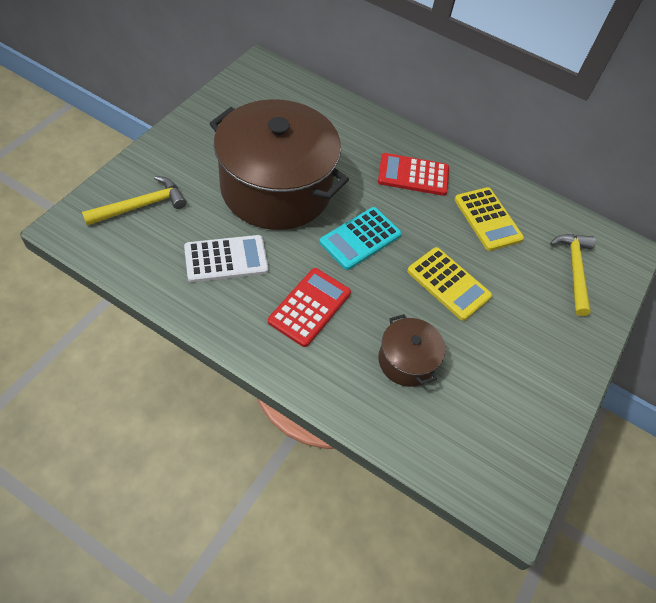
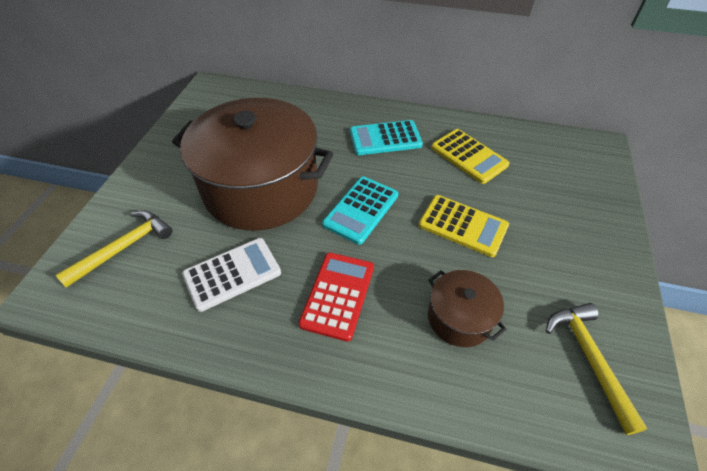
camera: 10 degrees left, 5 degrees down
red calculator [378,153,449,196] -> turquoise calculator [350,120,423,155]
yellow hammer [550,234,595,316] -> yellow hammer moved to [546,303,647,435]

